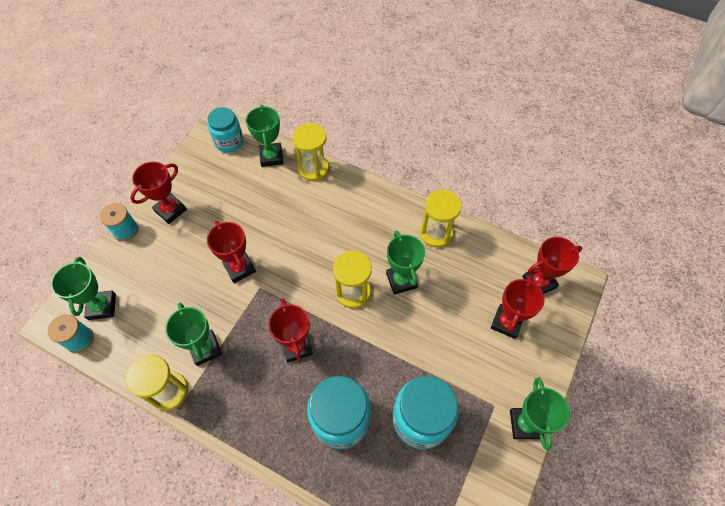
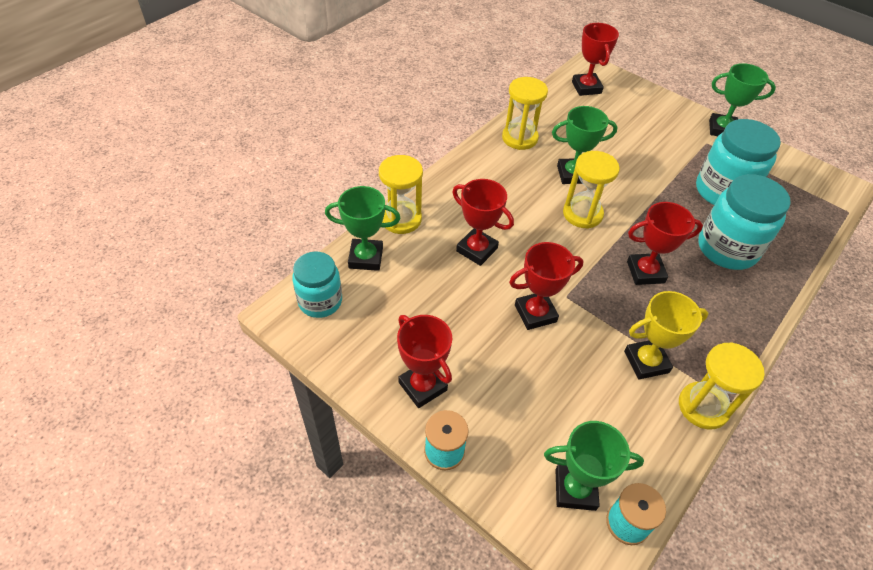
camera: 80 degrees left, 10 degrees down
green trophy [165,303,222,366] -> yellow trophy [624,291,708,379]
red trophy [491,275,545,339] -> red trophy moved to [452,179,514,266]

